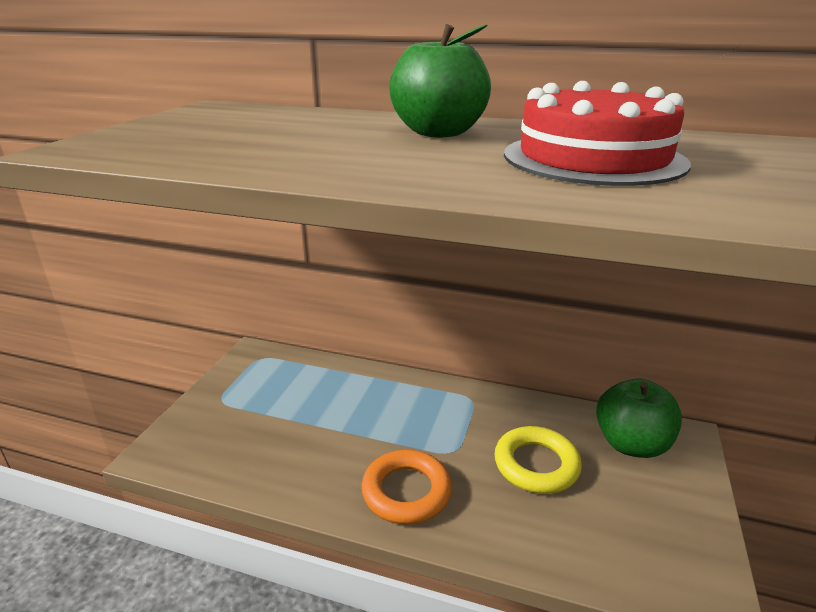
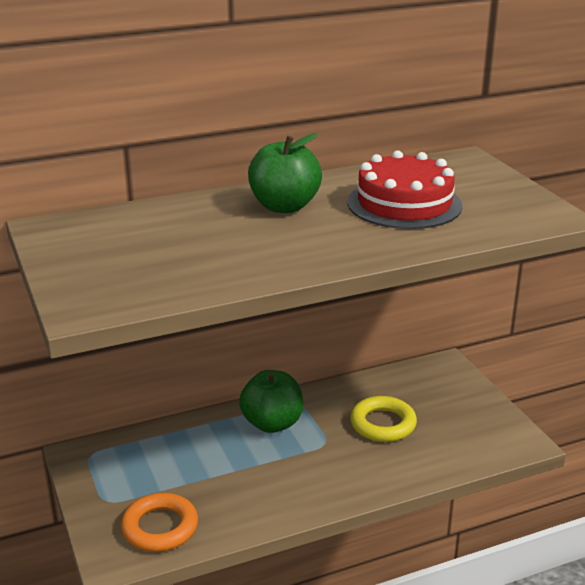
camera: 40 degrees left, 0 degrees up
orange ring [361,450,452,525] -> orange ring moved to [121,493,198,552]
green apple [596,378,682,458] -> green apple moved to [239,370,303,433]

